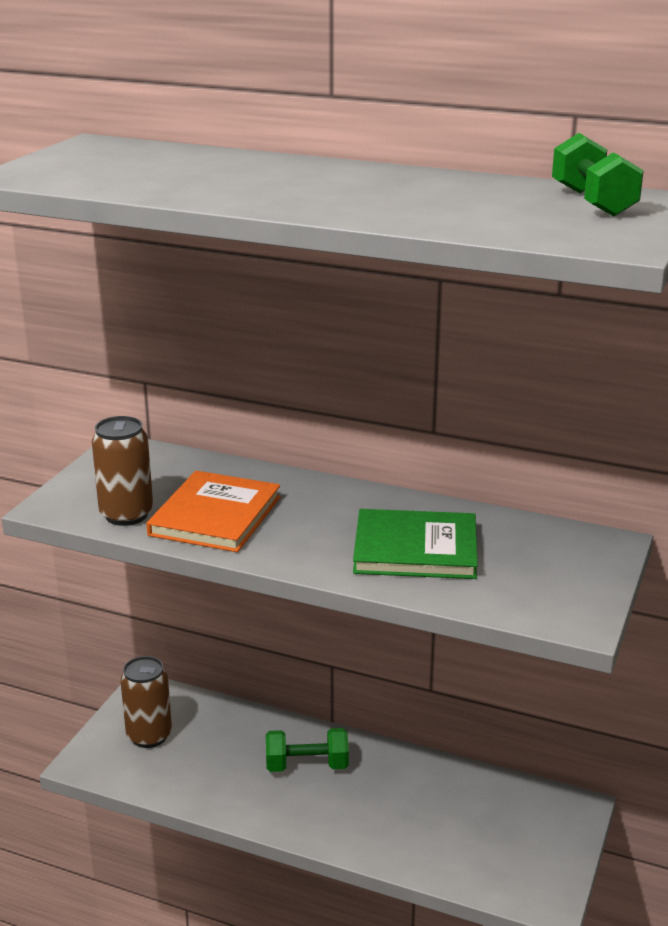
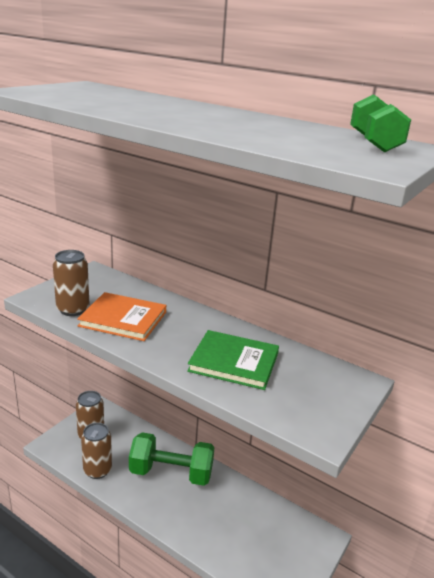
camera: 10 degrees right, 0 degrees up
orange book [146,471,281,552] -> orange book turned 75 degrees clockwise [77,292,166,341]
green dumbbell [266,728,349,772] -> green dumbbell [129,432,215,486], size x1.64
none -> brown can [81,423,112,479]

